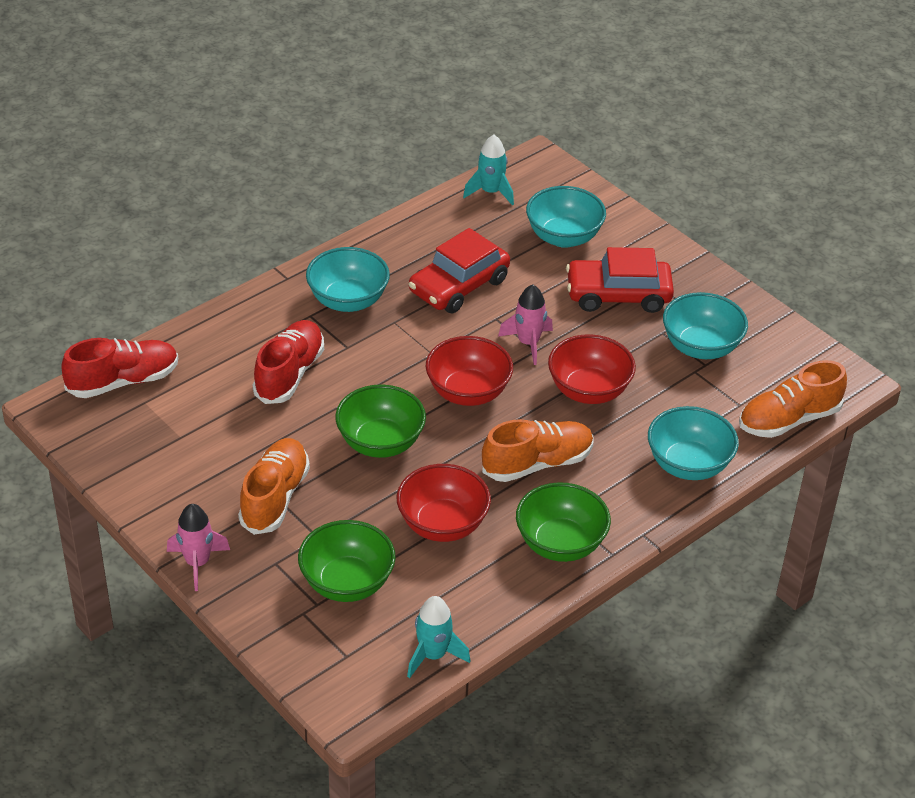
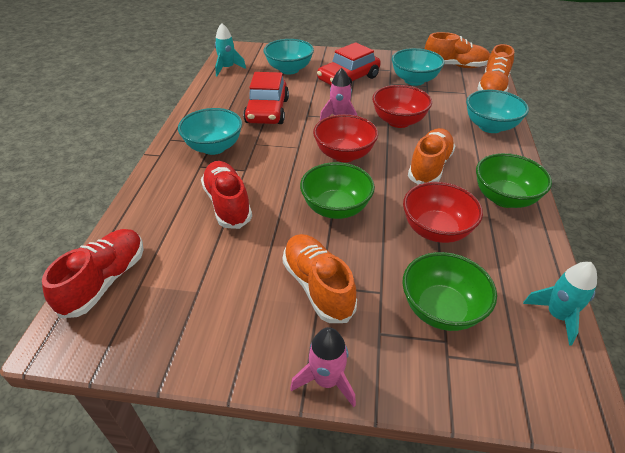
camera: 40 degrees left, 0 degrees up
none -> orange shoe [425,32,490,68]

